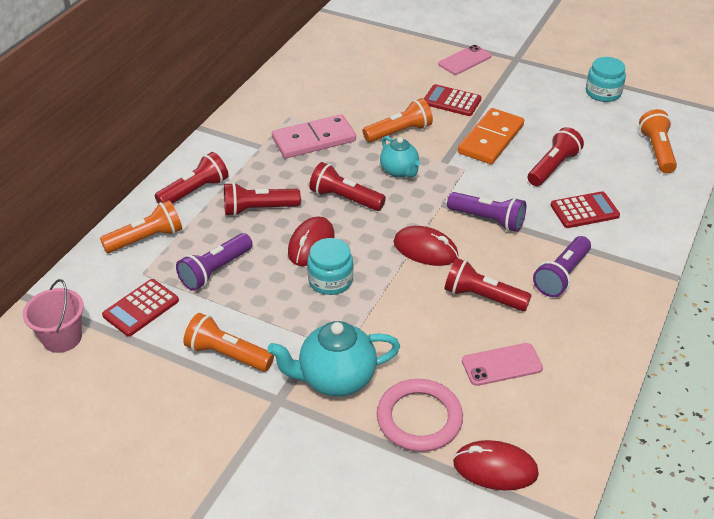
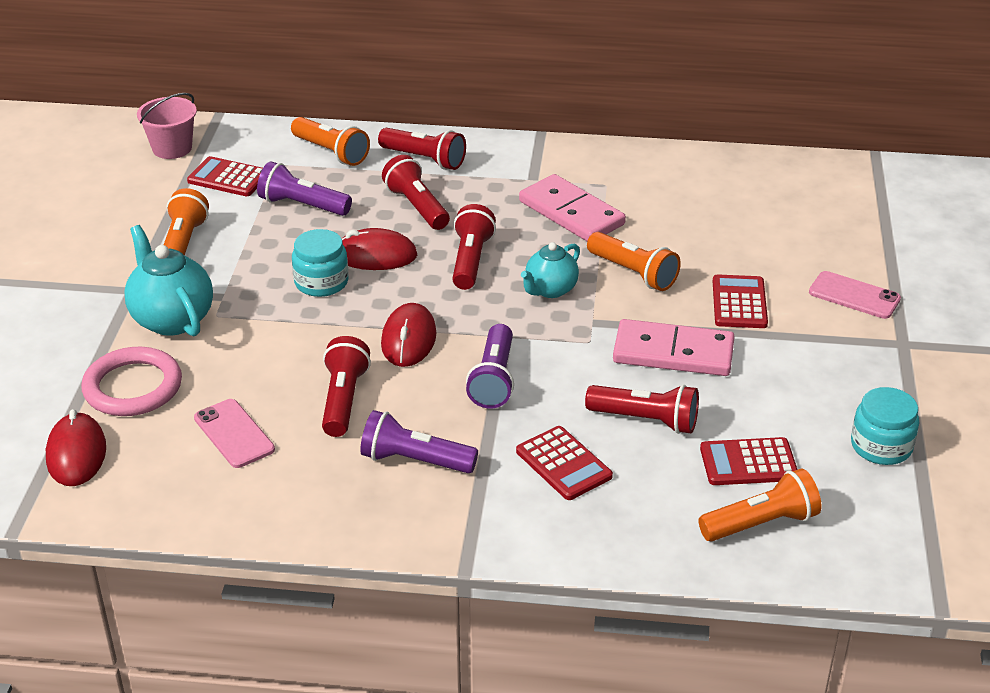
camera: 70 degrees right, 5 degrees down
orange domino [458,108,524,164] -> pink domino [613,319,735,376]
none -> red calculator [700,437,798,485]

